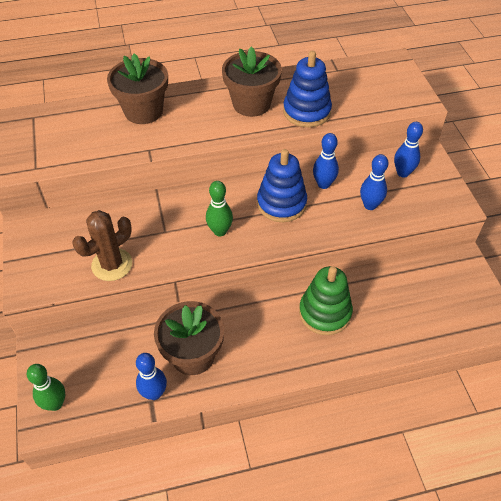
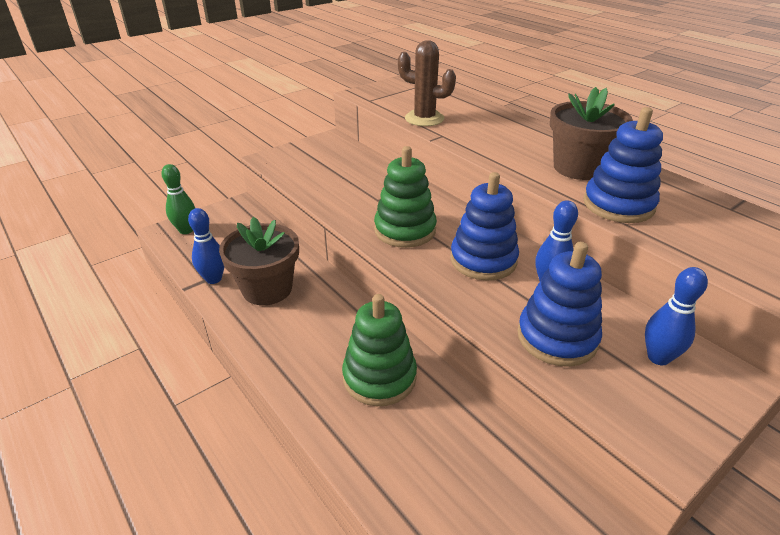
camera: 65 degrees right, 15 degrees down
brown cactus [72,210,132,281] -> brown cactus moved to [398,40,456,126]
brown flower pot [107,53,168,124] -> none
green bowling pin [206,181,233,236] -> green stacking toy [374,146,437,248]
blue bowling pin [360,154,388,210] -> blue stacking toy [517,242,602,367]

